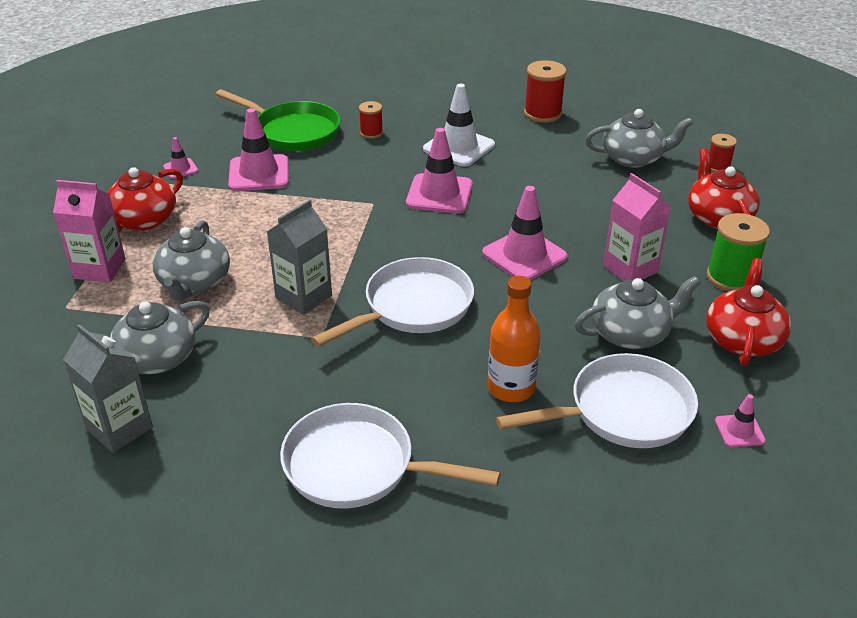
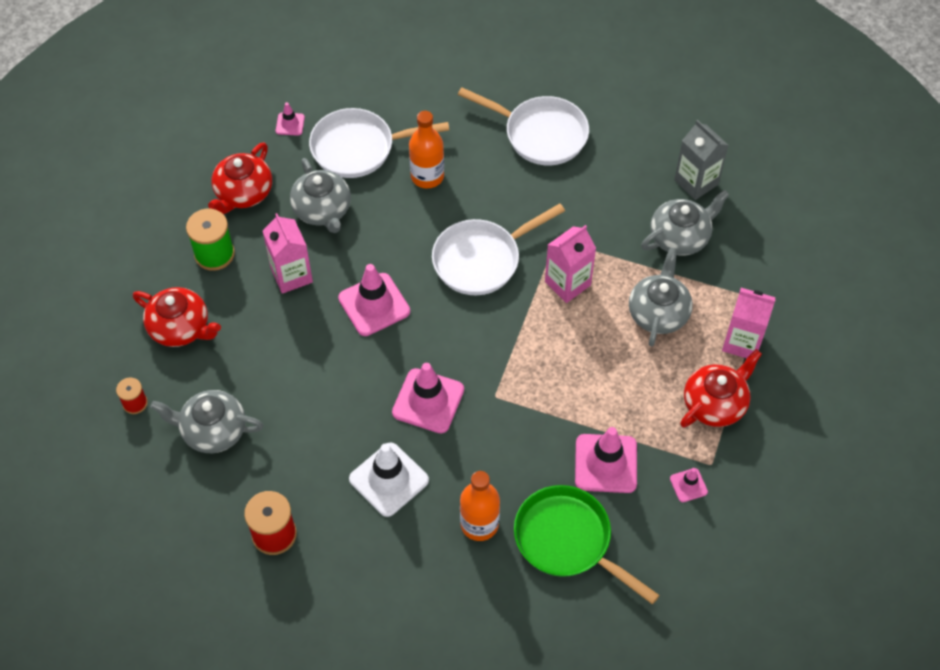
camera: 170 degrees left, 20 degrees up
grey carton [267,199,332,315] -> pink carton [545,225,596,303]
red spool [359,101,383,139] -> orange bottle [460,471,500,541]
grey teapot [574,276,701,349] -> grey teapot turned 105 degrees counterclockwise [290,158,351,233]
red teapot [688,148,760,229] -> red teapot turned 60 degrees counterclockwise [133,287,221,347]

